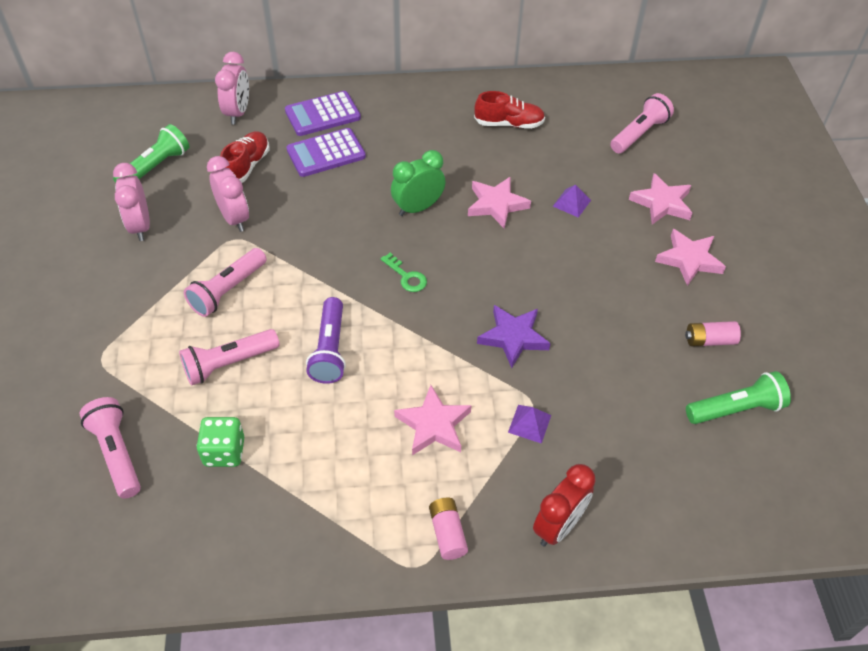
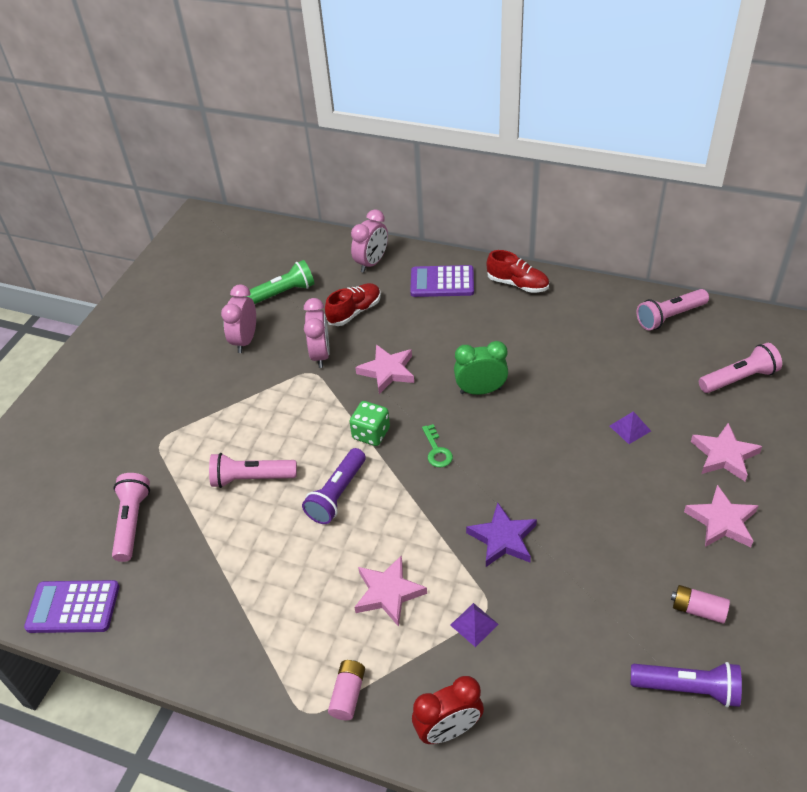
camera: 30 degrees right, 5 degrees down
pink flashlight [184,248,267,317] -> pink flashlight moved to [636,289,709,330]
green dice [197,417,244,467] -> green dice moved to [349,401,390,446]
purple calculator [286,128,366,177] -> purple calculator moved to [24,580,119,633]
pink star [468,177,531,229] -> pink star moved to [355,344,414,394]
red shoe [474,91,545,129] -> red shoe moved to [487,250,549,293]
green flashlight [686,371,791,424] -> purple flashlight [631,662,742,707]

